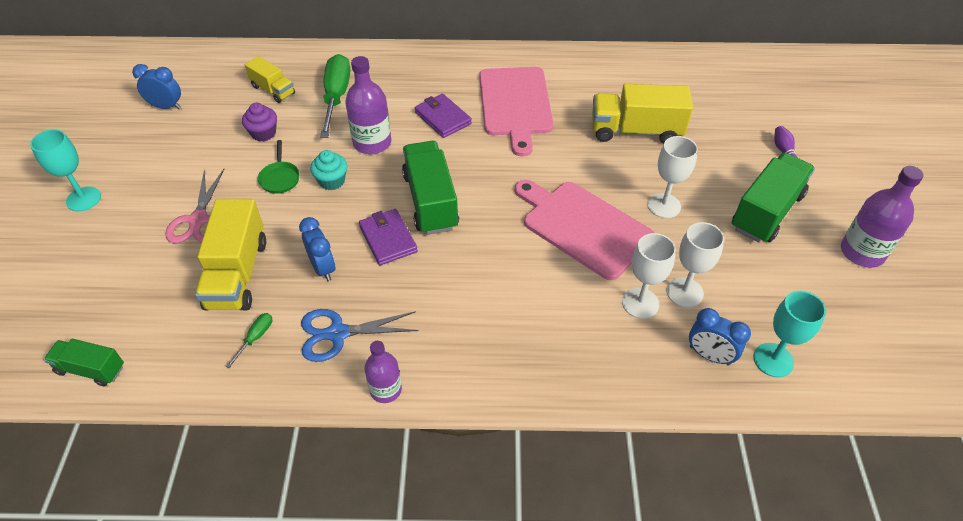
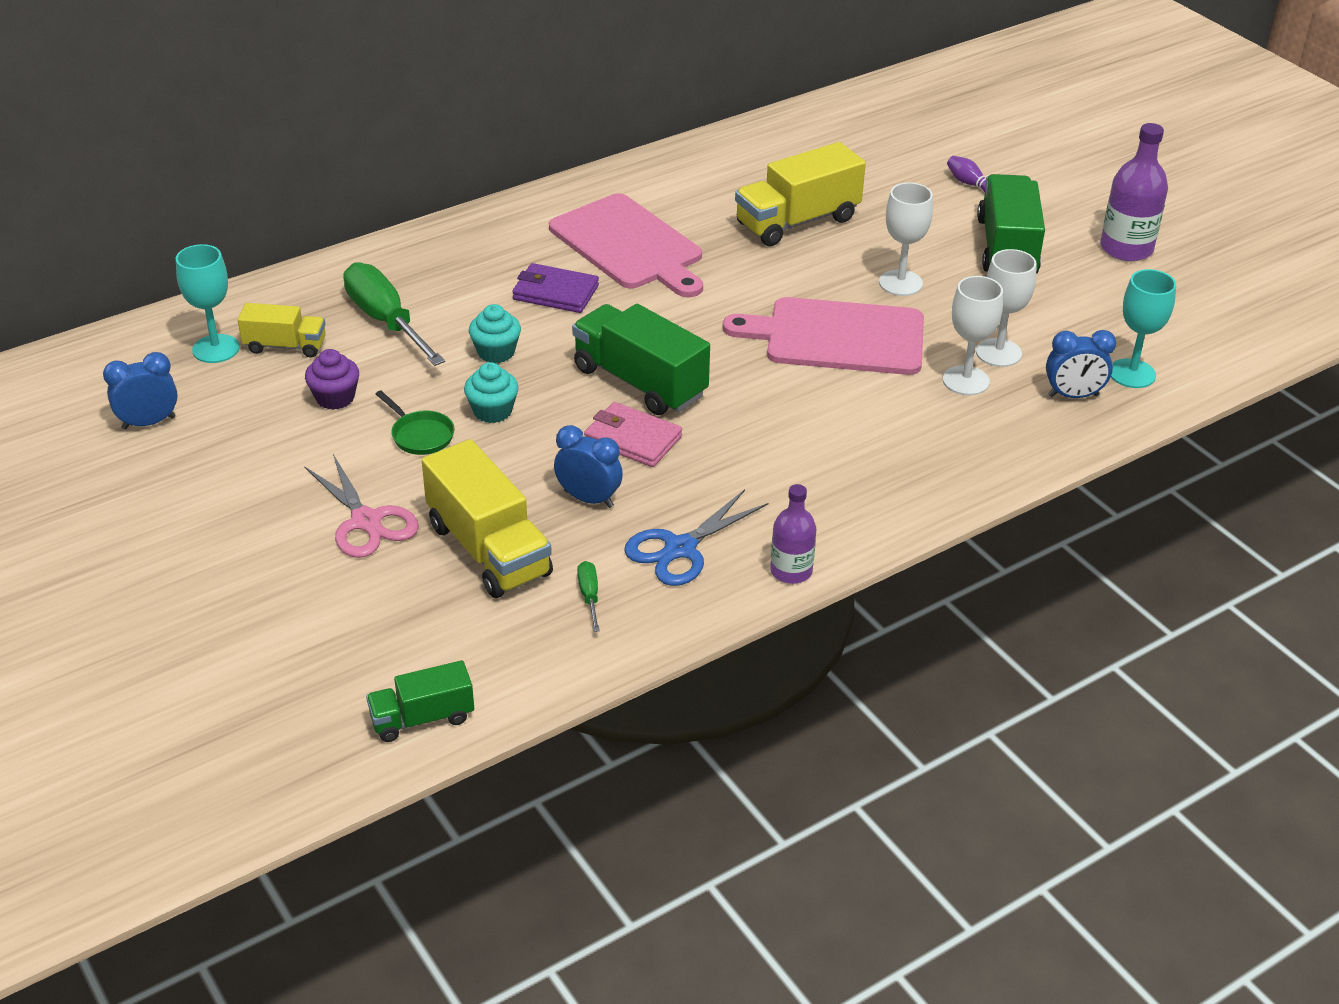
camera: 35 degrees left, 10 degrees down
turquoise goblet [30,129,101,211] -> turquoise goblet moved to [176,244,240,363]
purple bottle [345,56,391,154] -> turquoise cupcake [469,304,521,363]
purple wallet [359,209,418,265] -> pink wallet [584,402,682,467]

